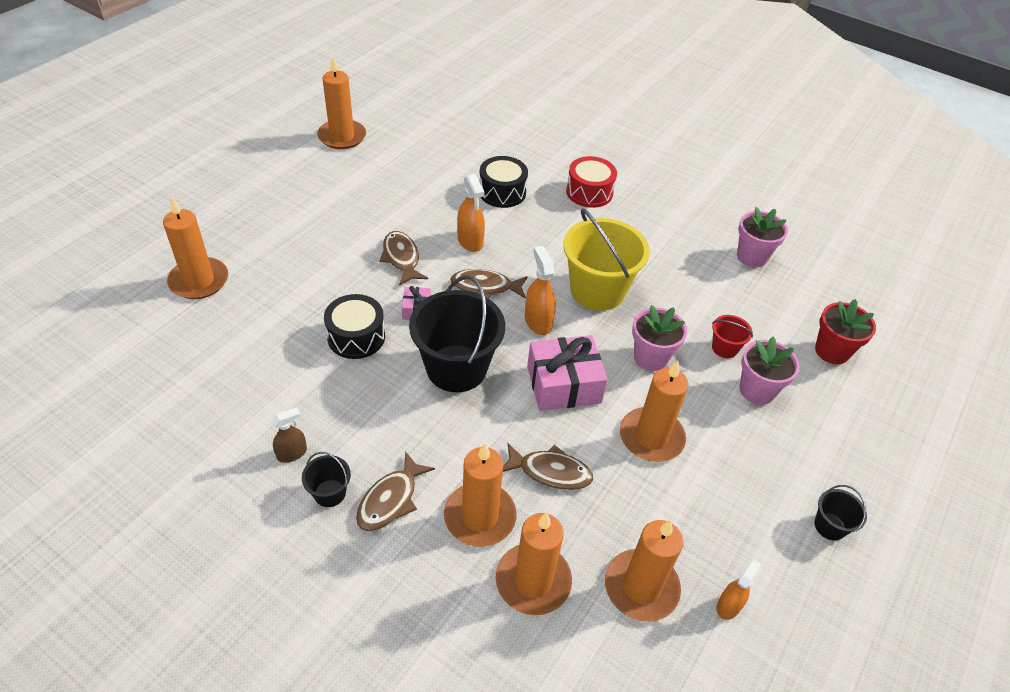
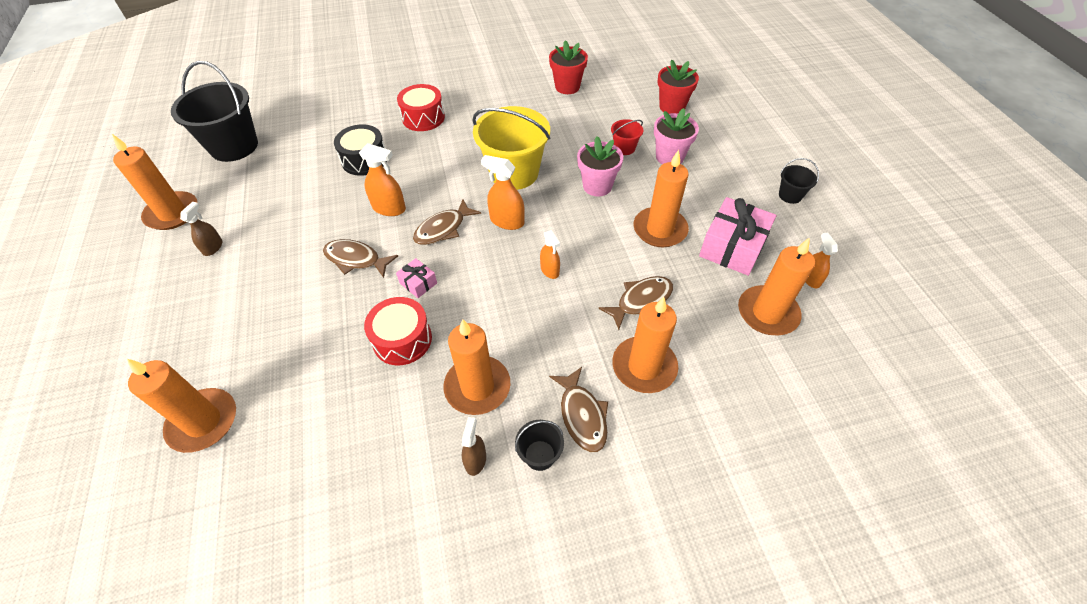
camera: 45 degrees left, 5 degrees up
black drum [324,294,385,359] -> red drum [364,297,432,365]
black bucket [409,275,505,392] -> black bucket moved to [171,61,258,162]
orange candle [496,512,572,615] -> orange candle moved to [444,319,511,415]
pink gift [527,335,608,411] -> pink gift moved to [699,197,776,276]
pink flower pot [737,207,788,268] -> red flower pot [549,40,588,94]
none -> brown spray bottle [180,202,222,256]
none -> orange spray bottle [540,230,560,279]

